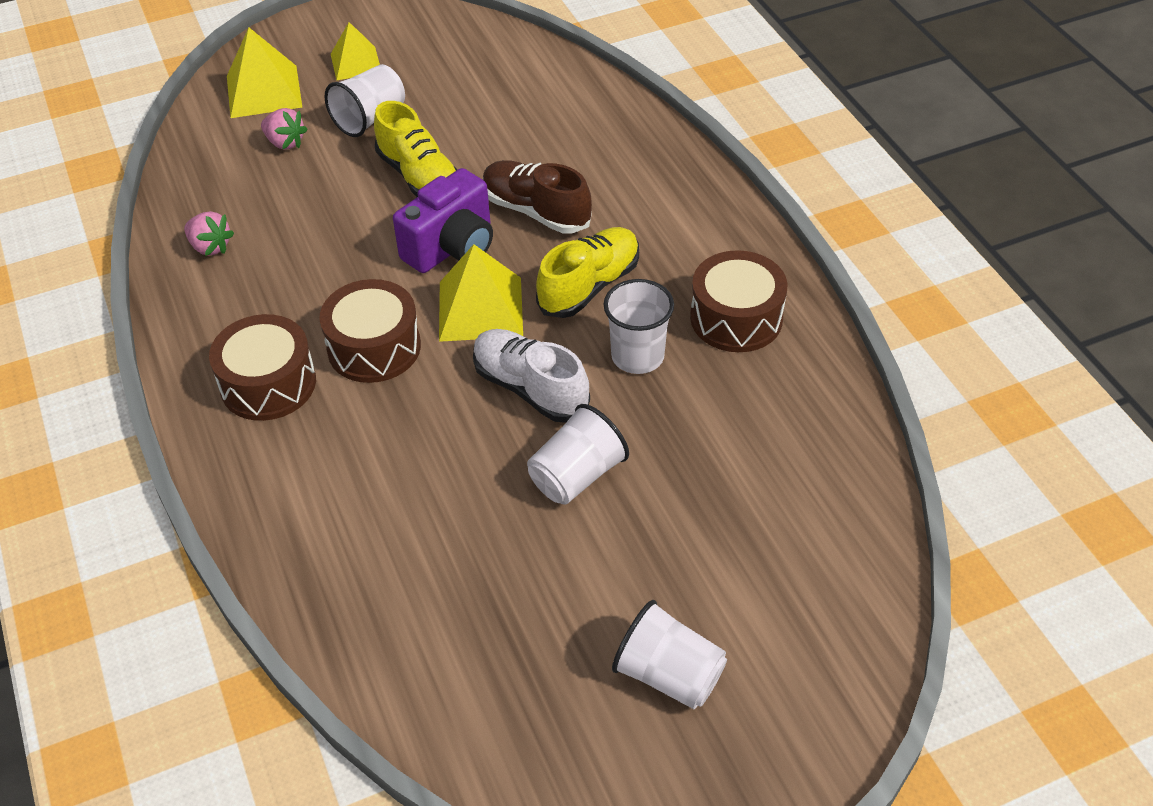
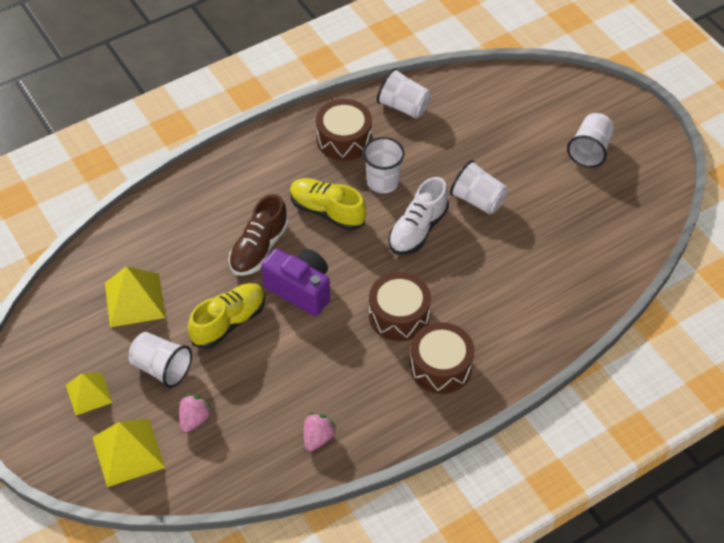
camera: 100 degrees left, 5 degrees up
yellow pyramid [439,244,523,342] -> yellow pyramid moved to [105,266,165,327]
none -> white cup [377,68,431,118]

